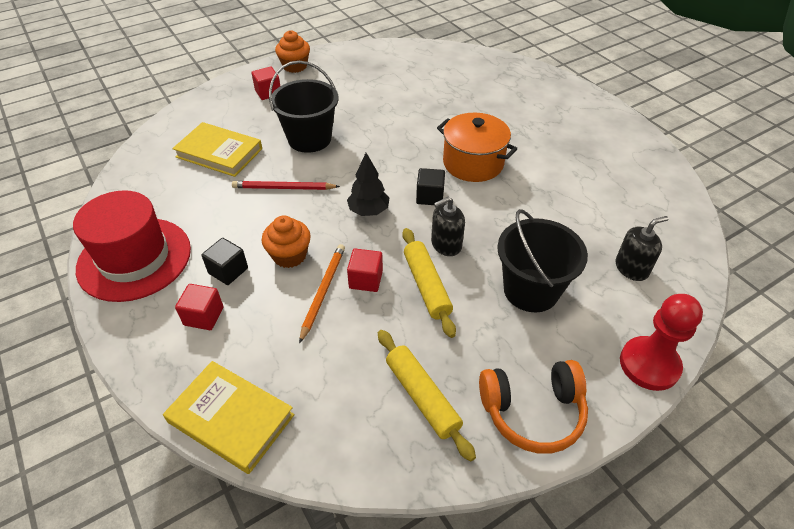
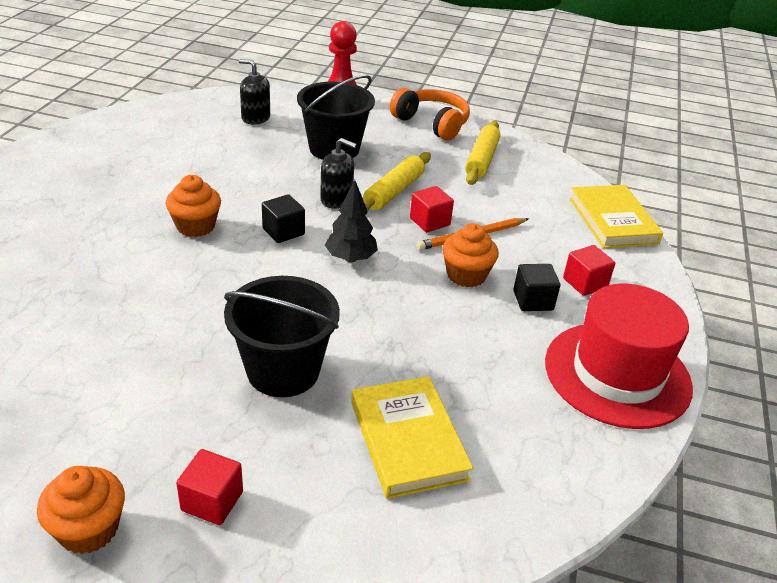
camera: 135 degrees left, 10 degrees down
red pencil [232,181,340,190] -> none
orange pot [437,113,517,182] -> orange cupcake [166,175,221,237]

